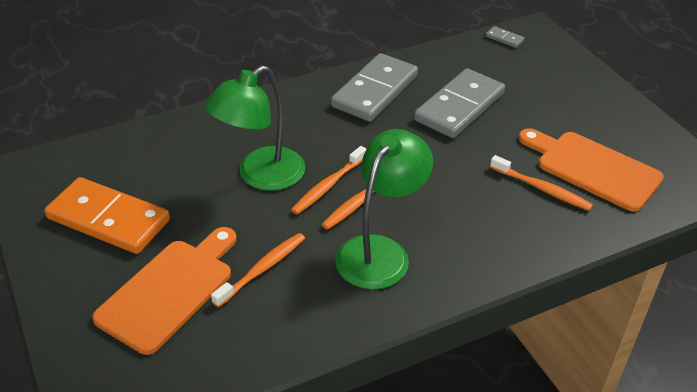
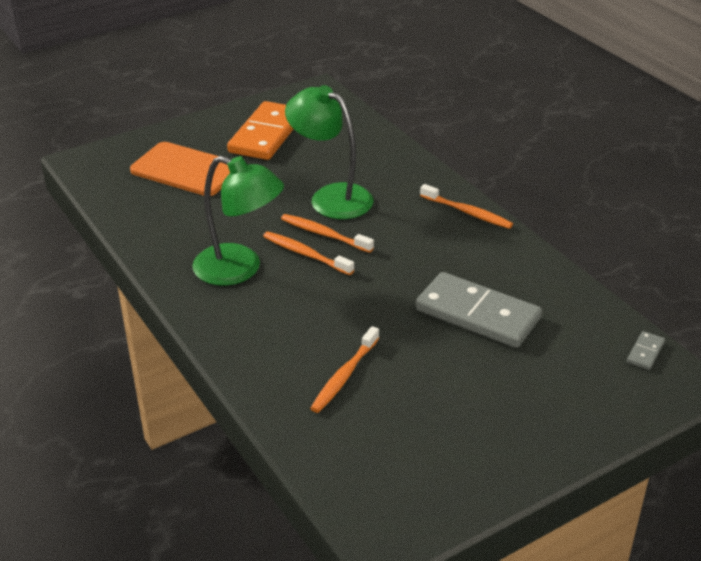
camera: 85 degrees right, 5 degrees down
orange toothbrush [211,233,305,308] -> orange toothbrush moved to [420,184,513,229]
grey domino [331,53,418,122] -> none
orange cutting board [519,128,664,212] -> none

